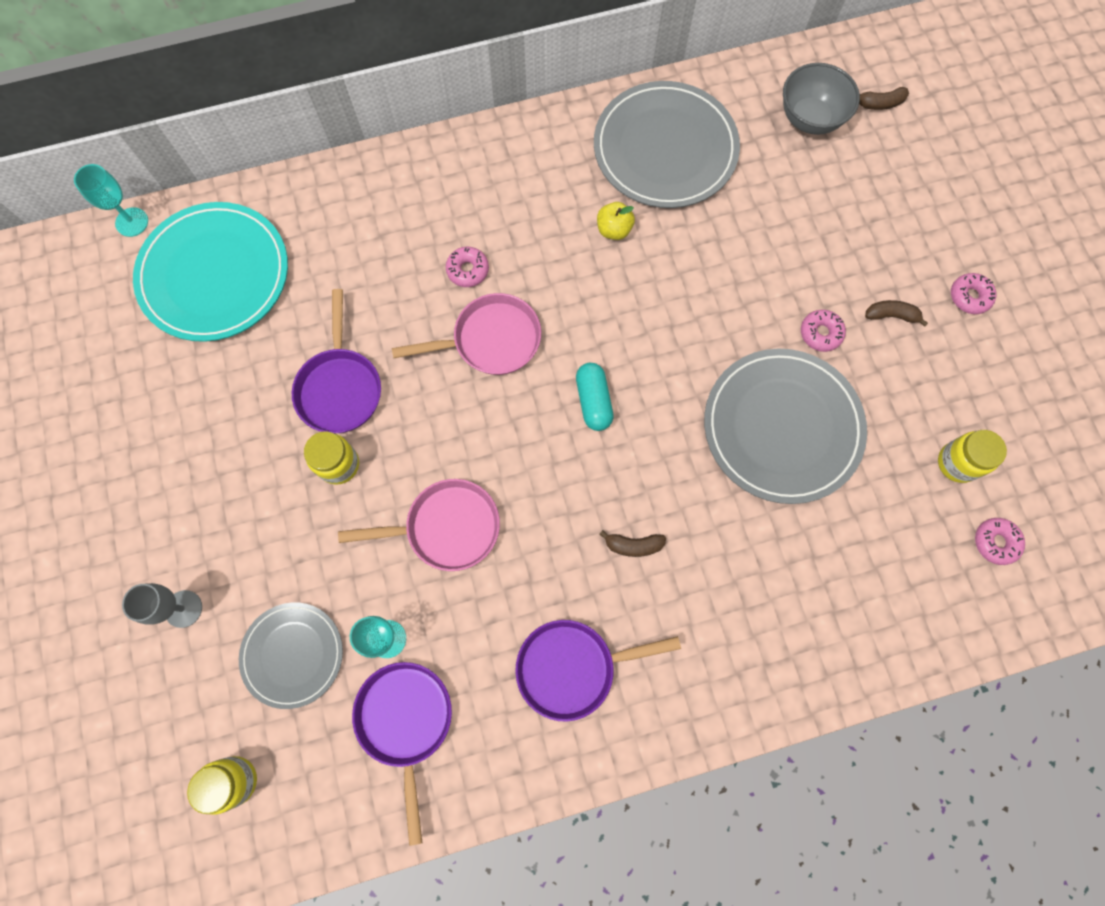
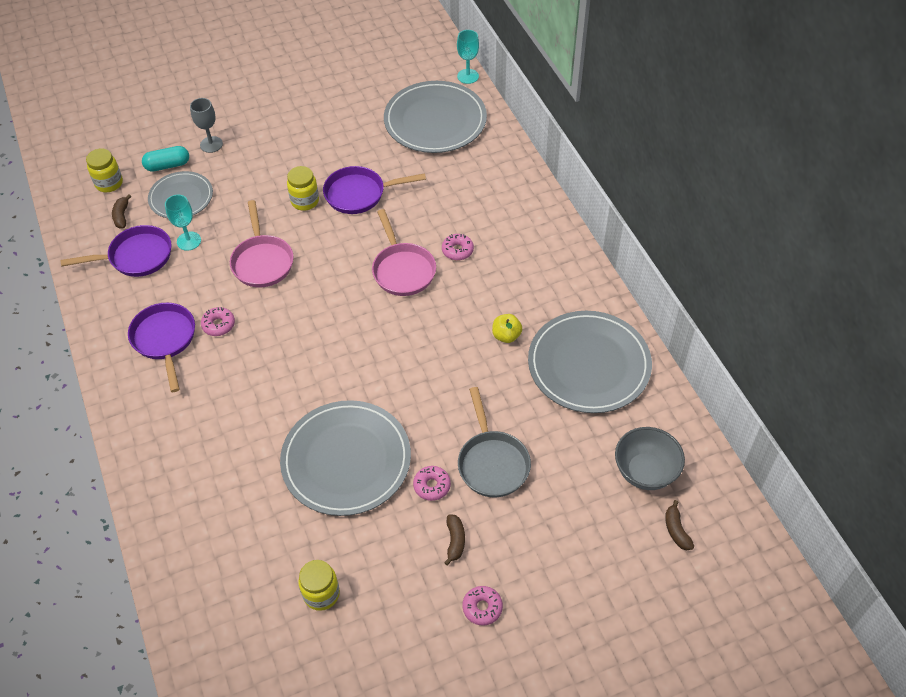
camera: 85 degrees right, 20 degrees down
turquoise plate [133,202,288,342] -> grey plate [384,81,487,153]
turquoise capsule [576,363,614,431] -> turquoise capsule moved to [142,146,189,172]
brown banana [599,530,666,557] -> brown banana moved to [112,194,132,229]
pink donut [975,518,1025,565] -> pink donut moved to [201,307,235,336]
none -> grey pan [458,387,531,497]

